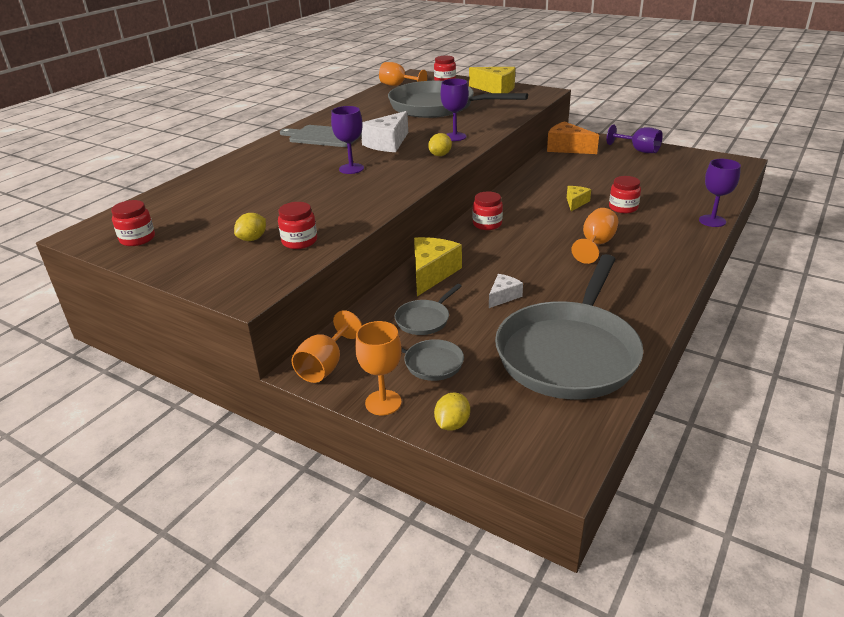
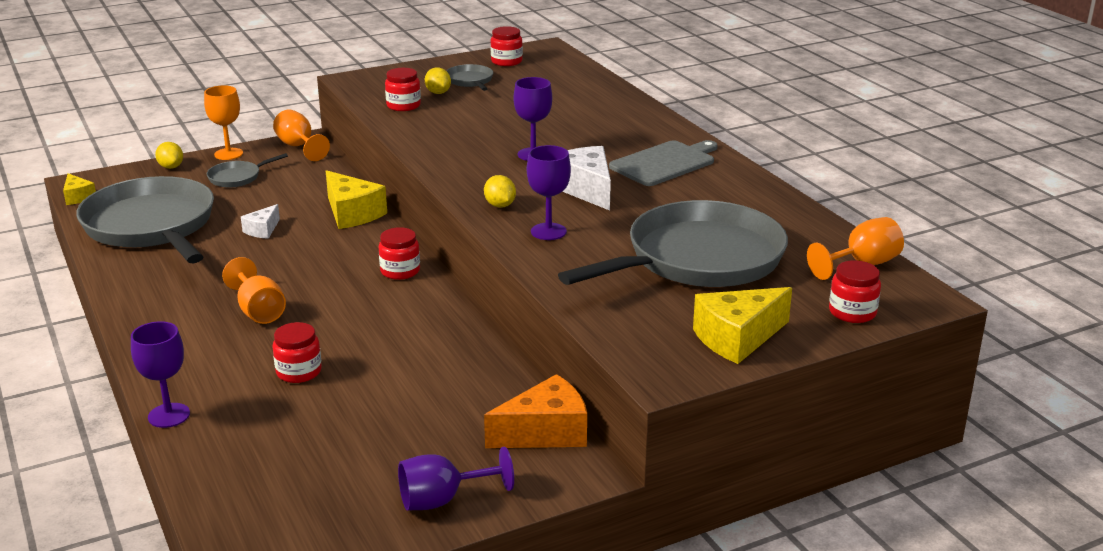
camera: 120 degrees right, 5 degrees down
grey pan [395,284,462,335] -> grey pan moved to [446,64,493,91]
white cheese [489,274,523,308] -> white cheese turned 45 degrees clockwise [241,204,280,239]
yellow cheese [567,186,591,211] -> yellow cheese moved to [63,173,96,205]

